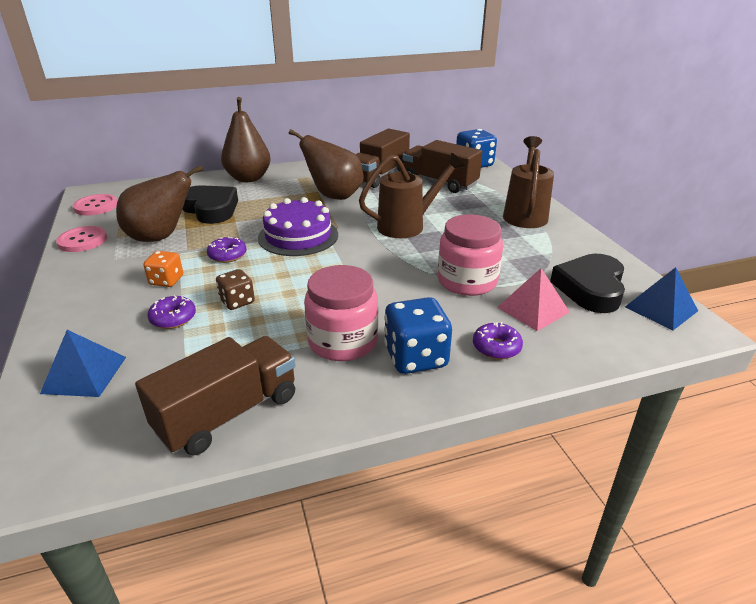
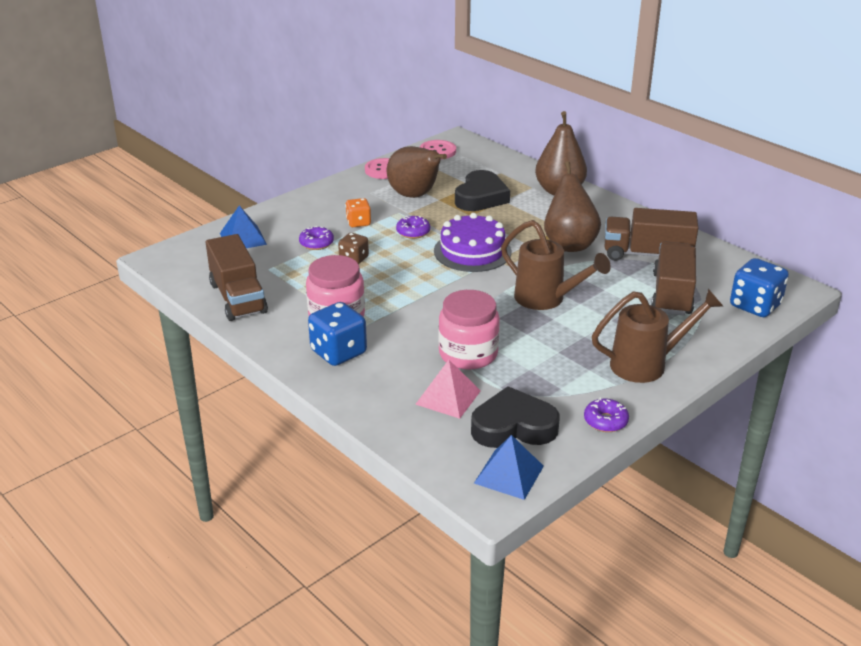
camera: 65 degrees right, 0 degrees up
brown truck [135,336,296,455] -> brown truck turned 45 degrees clockwise [206,234,268,321]
purple donut [473,322,523,359] -> purple donut moved to [584,398,629,432]

